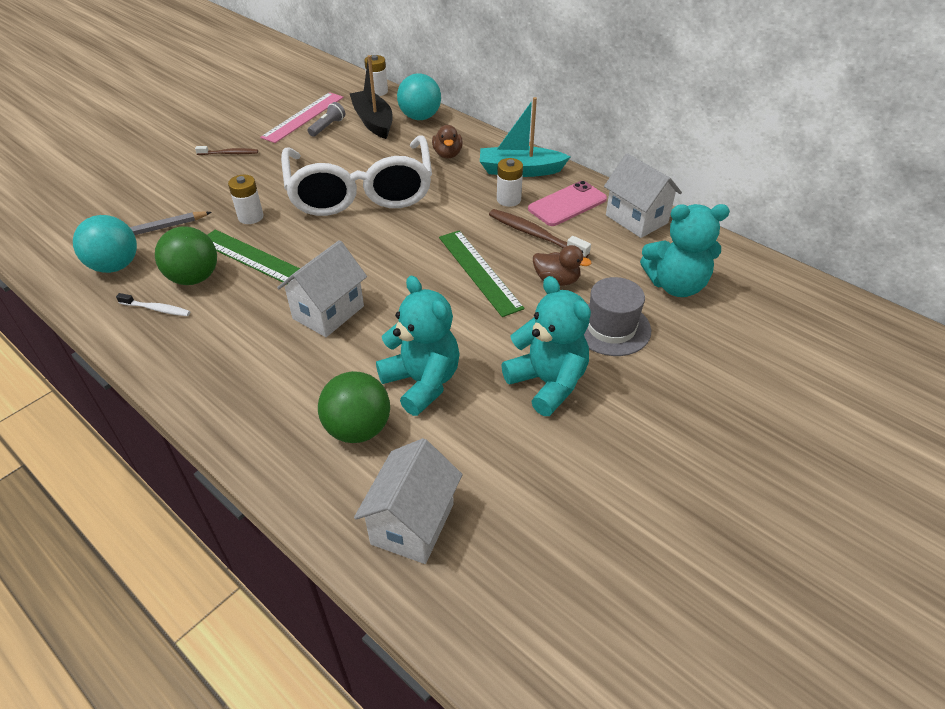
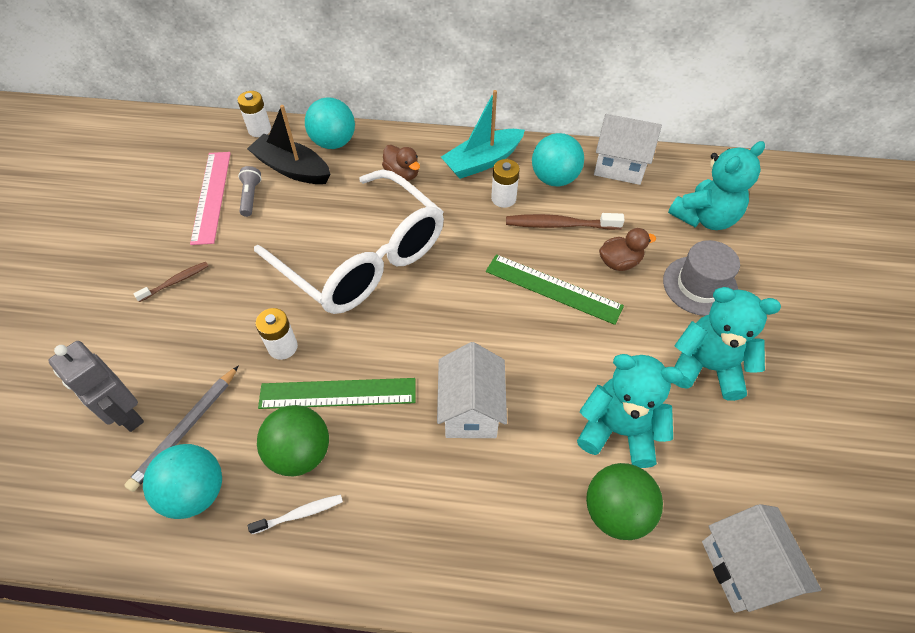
camera: 35 degrees left, 10 degrees up
pink phone [528,181,607,226] -> turquoise ball [532,133,584,186]
none -> grey robot [48,341,144,432]

